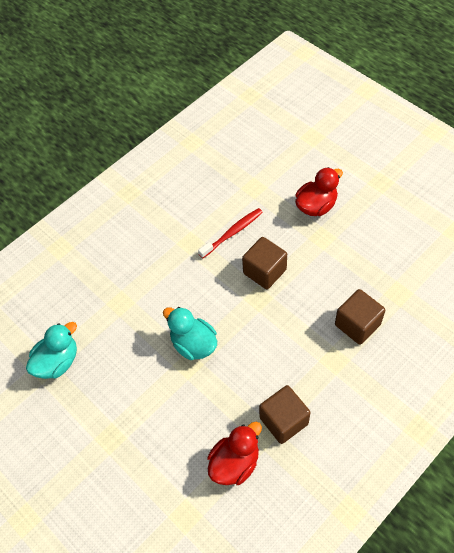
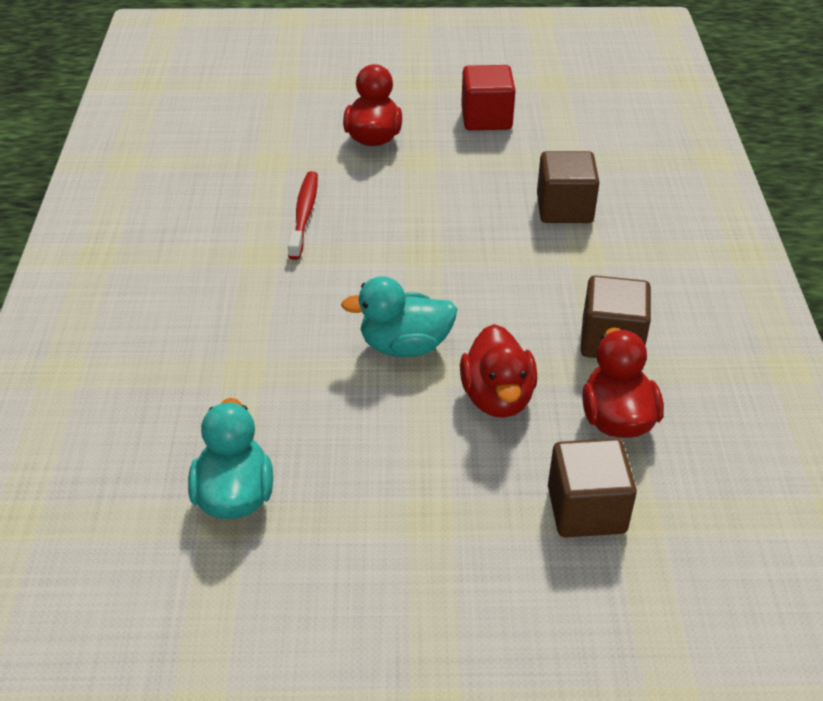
camera: 50 degrees left, 15 degrees down
brown cube [242,237,287,289] -> brown cube moved to [548,438,637,537]
none -> red duck [460,324,537,418]
none -> red cube [461,65,516,130]

